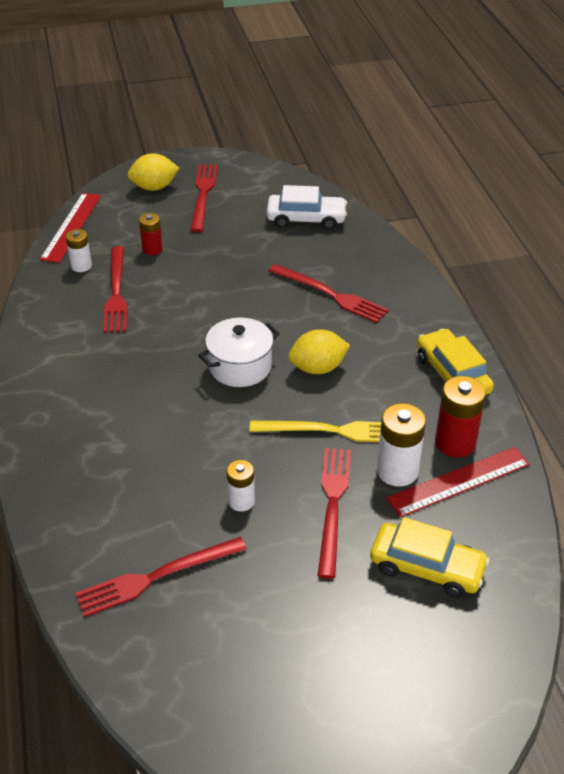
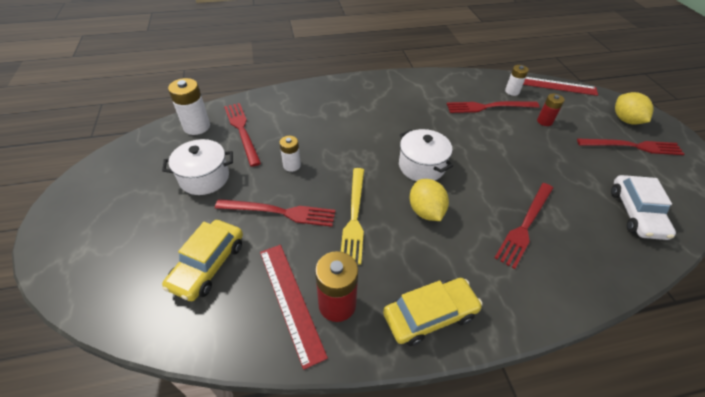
camera: 90 degrees right, 5 degrees up
white battery [377,403,426,487] -> white battery moved to [168,78,210,135]
none -> white pot [162,139,233,195]

